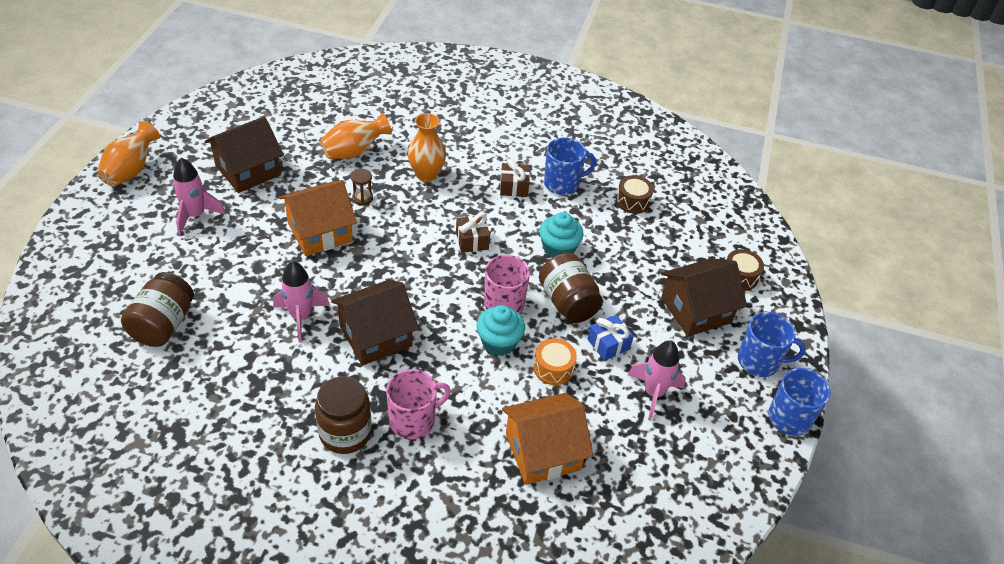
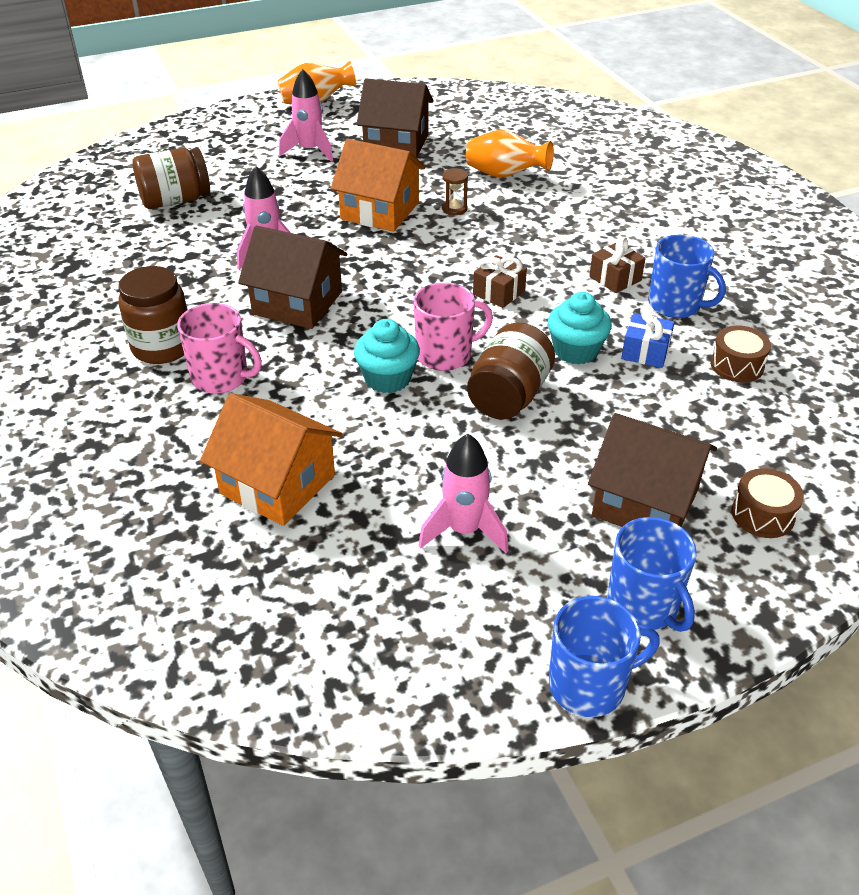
camera: 55 degrees right, 5 degrees down
orange vase [408,113,446,182] -> none
orange drum [534,338,577,385] -> none
blue gift [588,315,634,361] -> blue gift moved to [621,307,675,368]

